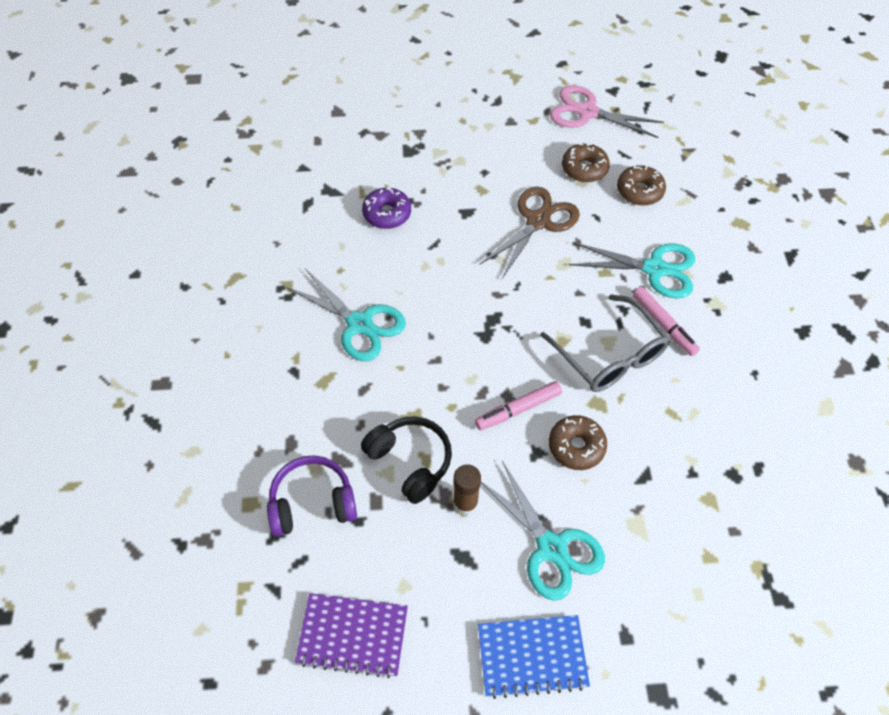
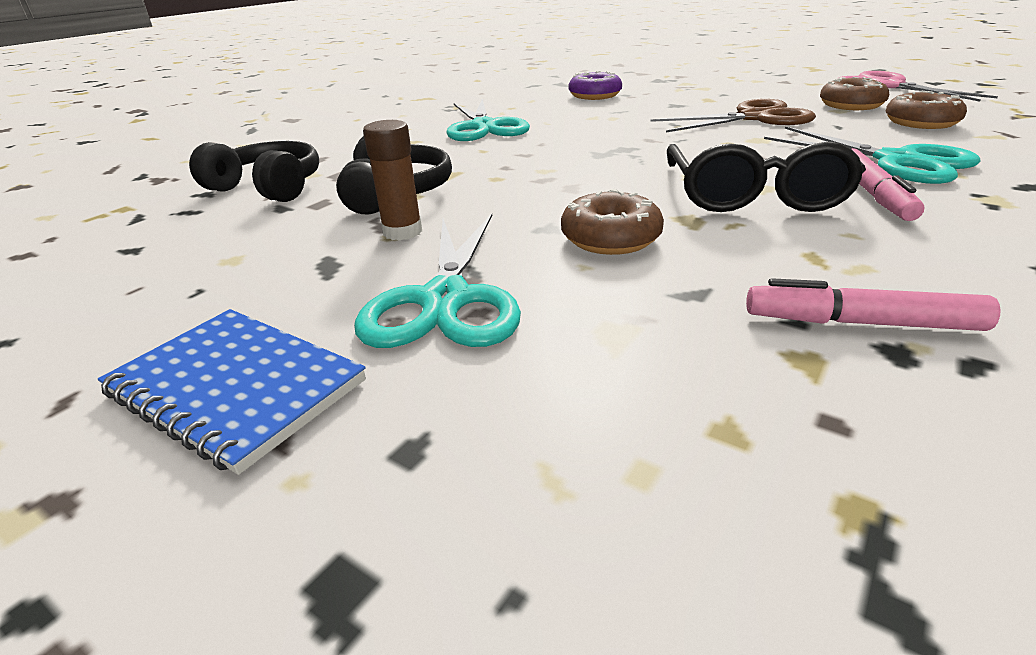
camera: 40 degrees right, 25 degrees down
purple headphones [267,455,357,537] -> black headphones [189,141,319,202]
purple notebook [295,593,408,678] -> none
pink marker [475,381,562,430] -> pink marker moved to [746,278,1001,331]
grey glasses [540,294,670,392] -> black glasses [667,142,866,212]

